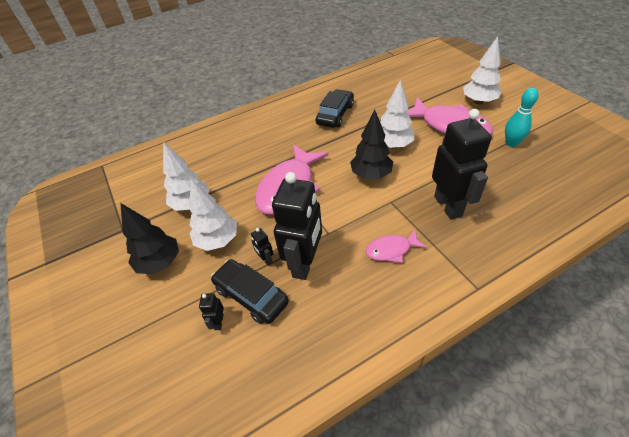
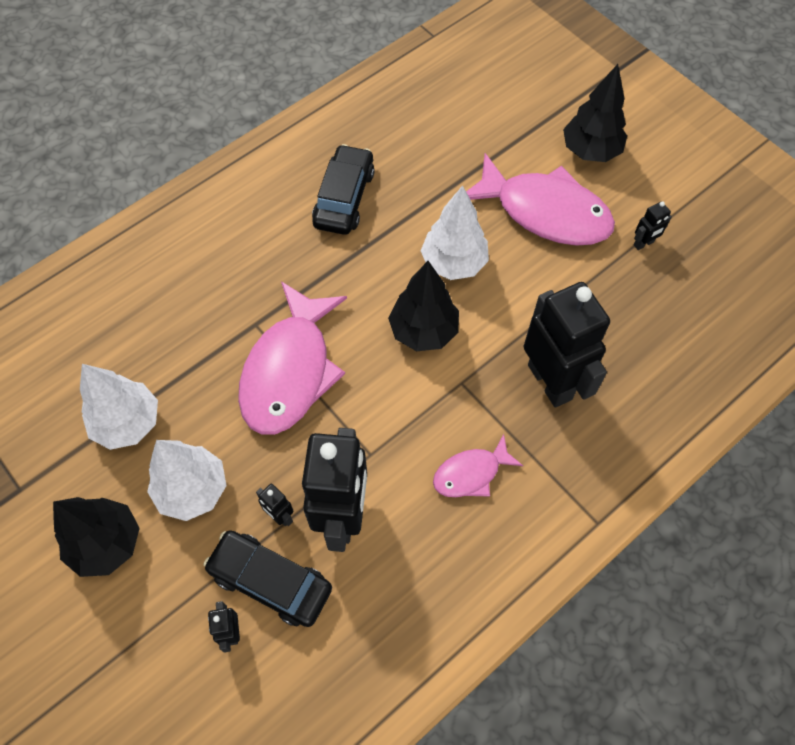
camera: 15 degrees left, 15 degrees up
white tree [463,36,502,105] -> black tree [563,64,627,162]
turquoise bowling pin [505,88,539,147] -> black robot [634,201,672,250]

